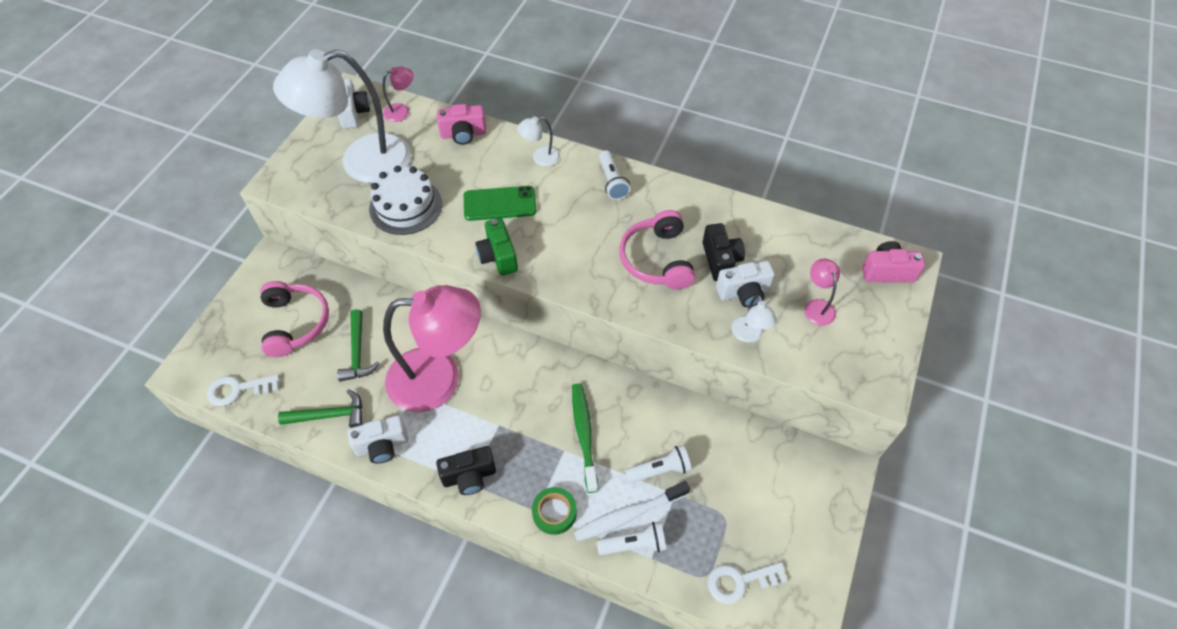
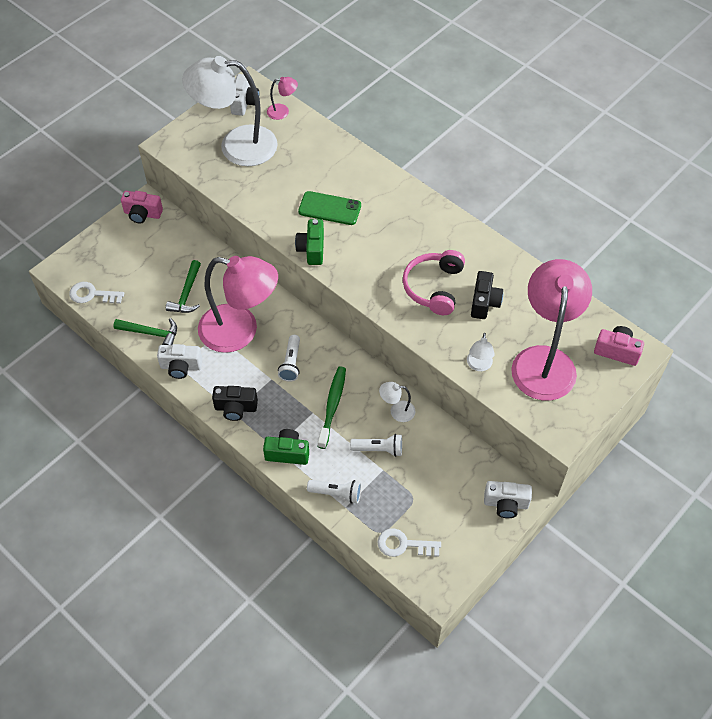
camera: 20 degrees right, 0 degrees up
pink headphones [260,281,329,357] -> none
white cake [369,166,442,235] -> none
pink camera [437,104,486,145] -> pink camera moved to [121,191,163,224]
white lamp [517,116,560,167] -> white lamp moved to [379,382,416,422]
green tape [532,487,577,535] -> green camera [263,429,309,465]
white toothbrush [574,481,690,542] -> none
white flashlight [599,150,631,200] -> white flashlight moved to [278,335,300,382]
white camera [716,261,775,307] -> white camera moved to [484,481,532,518]
pink lamp [804,259,840,326] -> pink lamp [511,259,592,401], size x2.48

